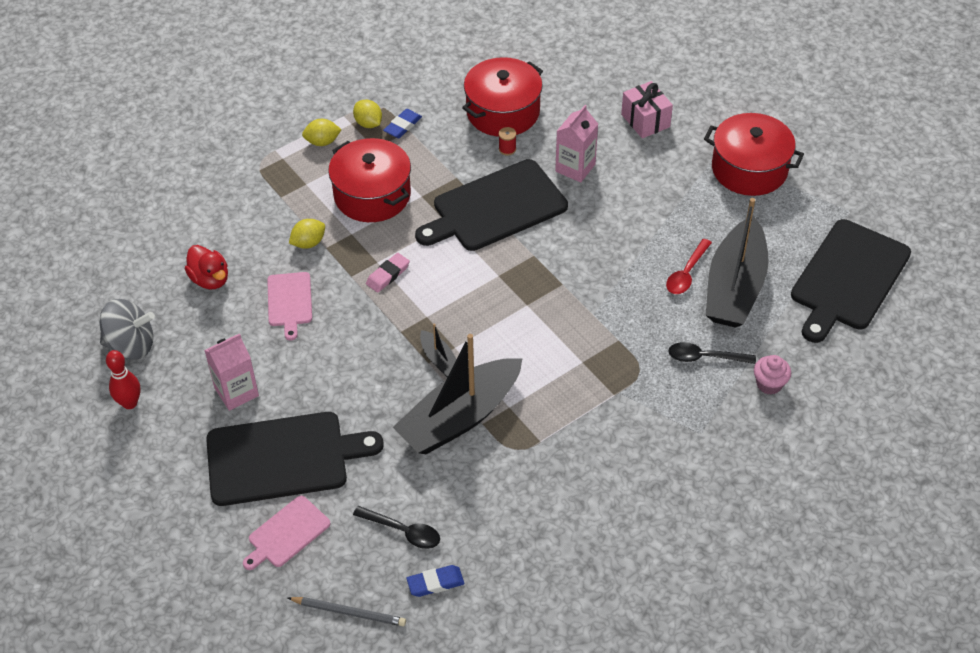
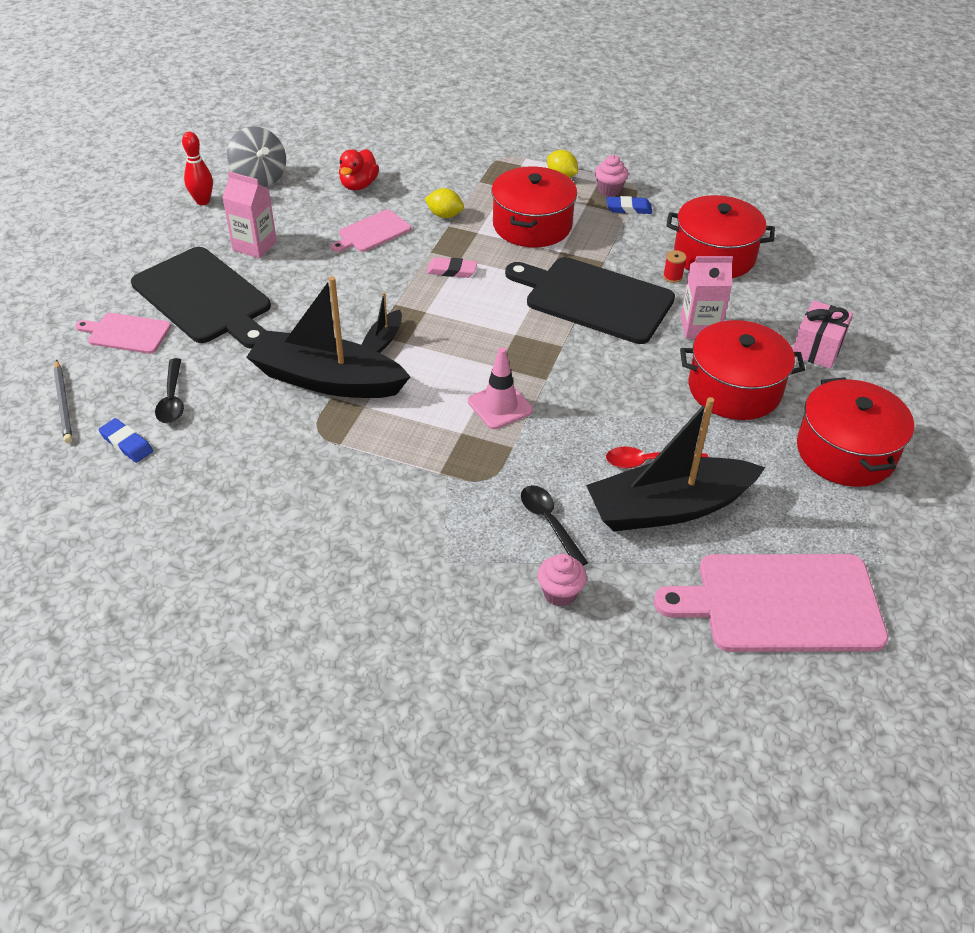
camera: 55 degrees right, 5 degrees down
yellow lemon [353,99,382,128] -> pink cupcake [595,155,628,197]
black cutting board [791,219,911,343] -> pink cutting board [654,554,888,652]
none -> pink traffic cone [468,347,533,429]
none -> red pot [680,320,805,420]

